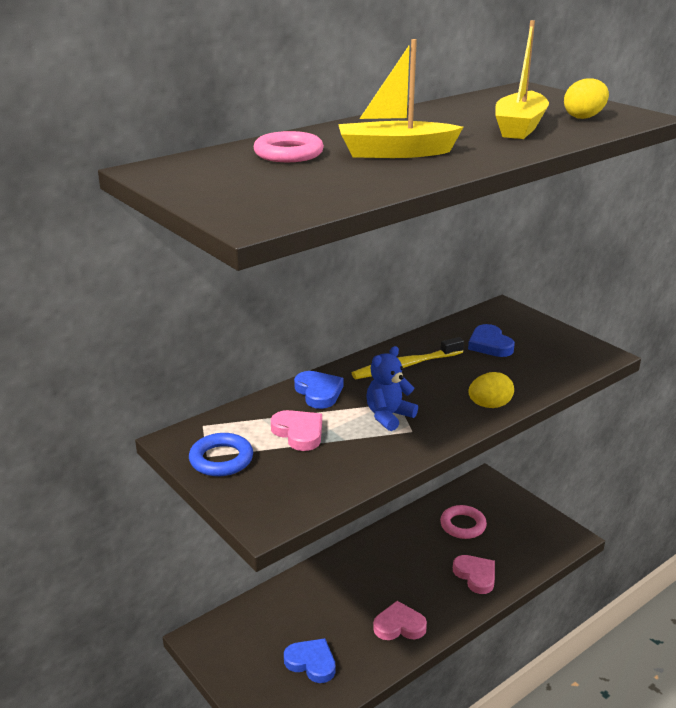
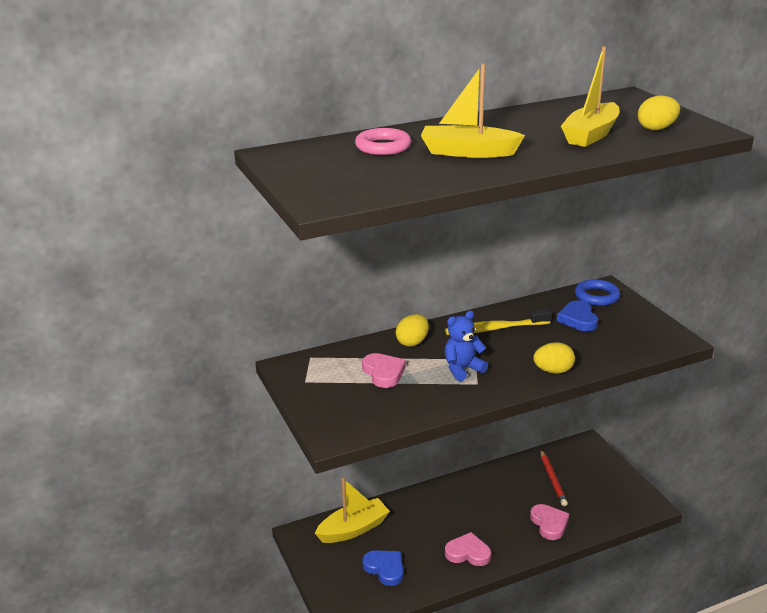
camera: 15 degrees right, 0 degrees up
blue ring [189,433,253,477] -> blue ring moved to [575,279,620,306]
blue heart [294,371,344,409] -> yellow egg [396,314,429,347]
pink ring [440,505,487,539] -> red pencil [541,450,568,506]
none -> yellow boat [315,478,390,543]

